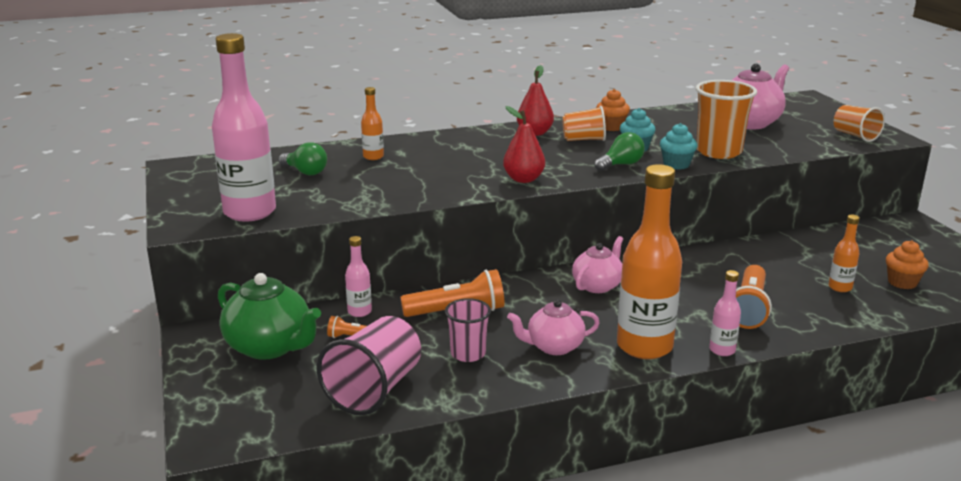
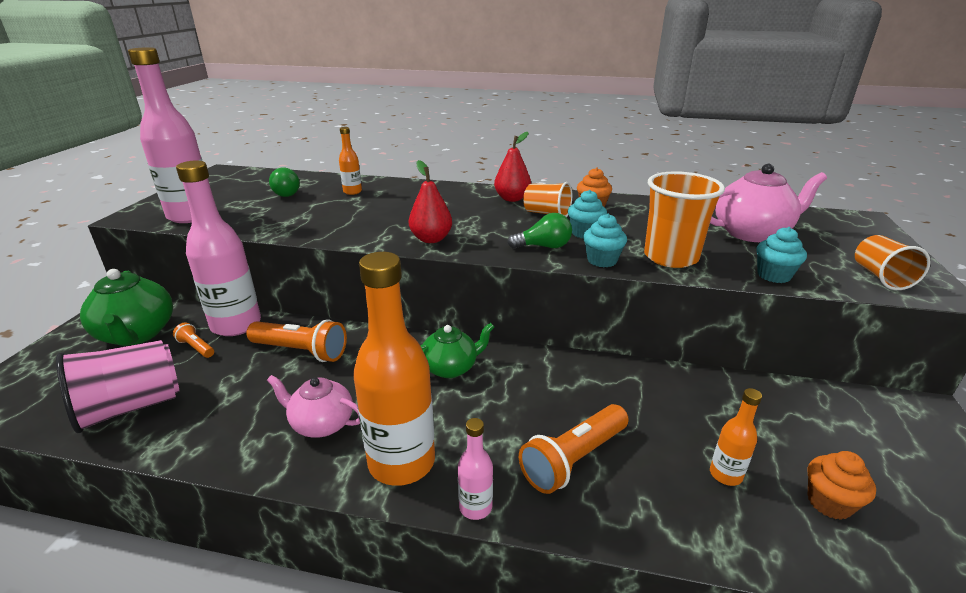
camera: 30 degrees right, 5 degrees up
pink bottle [345,236,372,317] -> pink bottle [176,161,261,336], size x2.18
pink cup [445,298,491,362] -> none
pink teapot [572,236,623,293] -> green teapot [420,323,494,378]
none -> turquoise cupcake [756,227,807,283]

